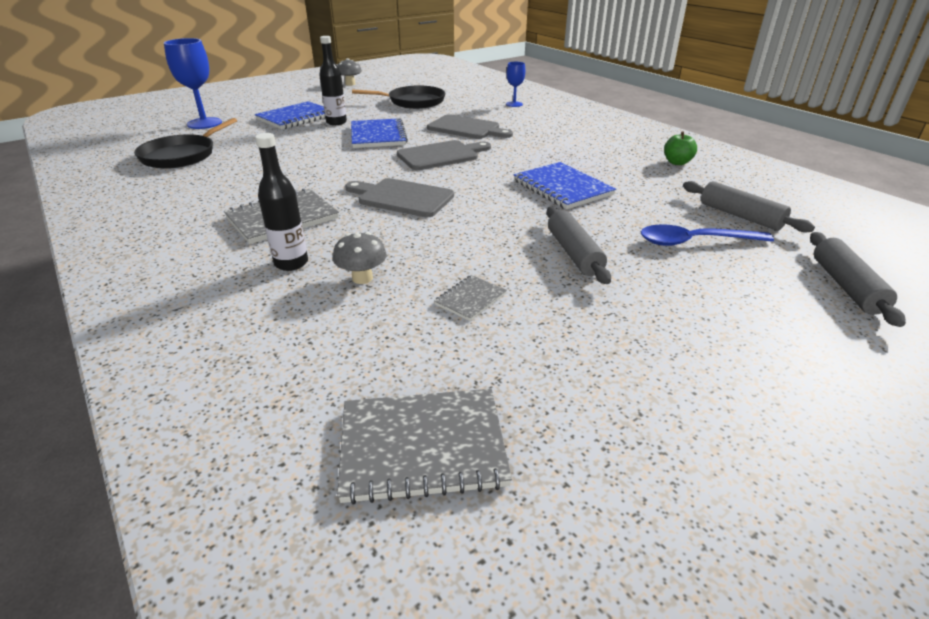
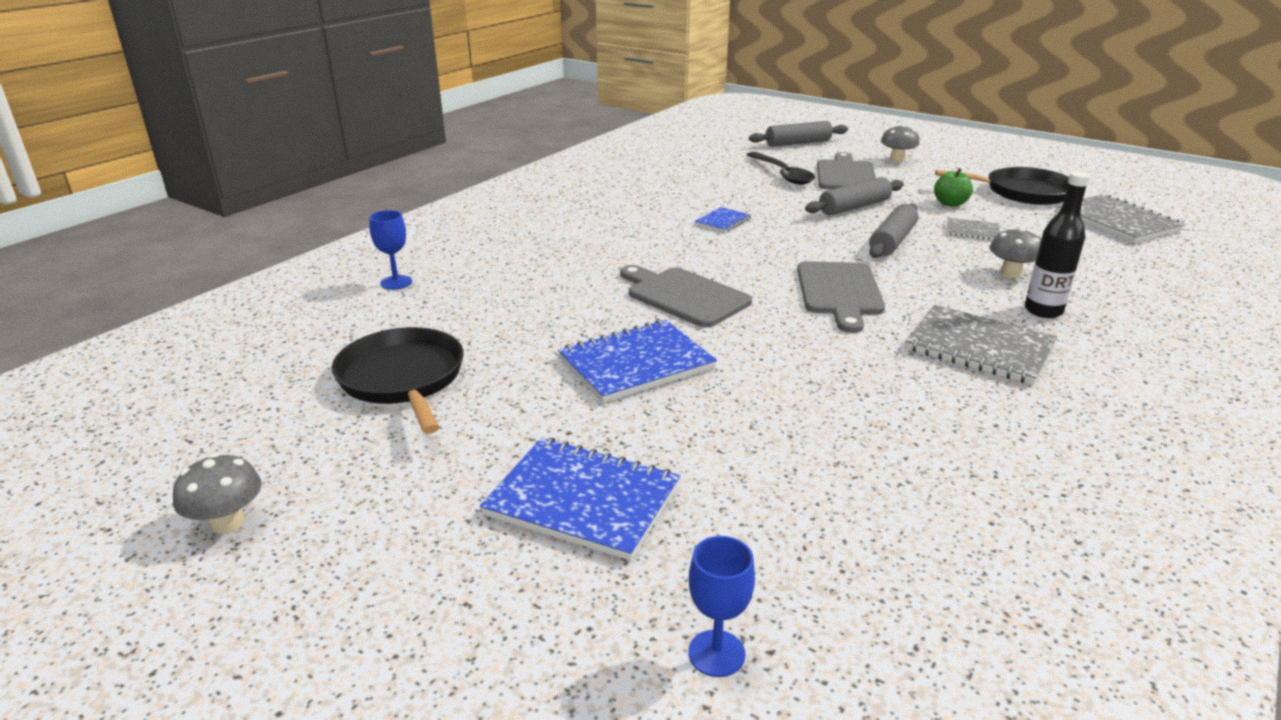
camera: 110 degrees left, 5 degrees down
black pan [134,118,237,169] -> black pan moved to [935,167,1069,205]
blue goblet [164,38,222,129] -> blue goblet [688,536,755,677], size x0.56
black bottle [319,36,347,125] -> none
grey cutting board [427,114,513,139] -> grey cutting board moved to [817,152,876,190]
blue notebook [513,162,616,209] -> blue notebook [695,207,751,233], size x0.52
blue spoon [640,224,774,246] -> black spoon [747,152,815,185]
green apple [664,132,697,165] -> green apple moved to [934,168,973,207]
grey rolling pin [683,181,815,233] -> grey rolling pin moved to [869,203,918,258]
none -> grey mushroom [881,124,919,162]

